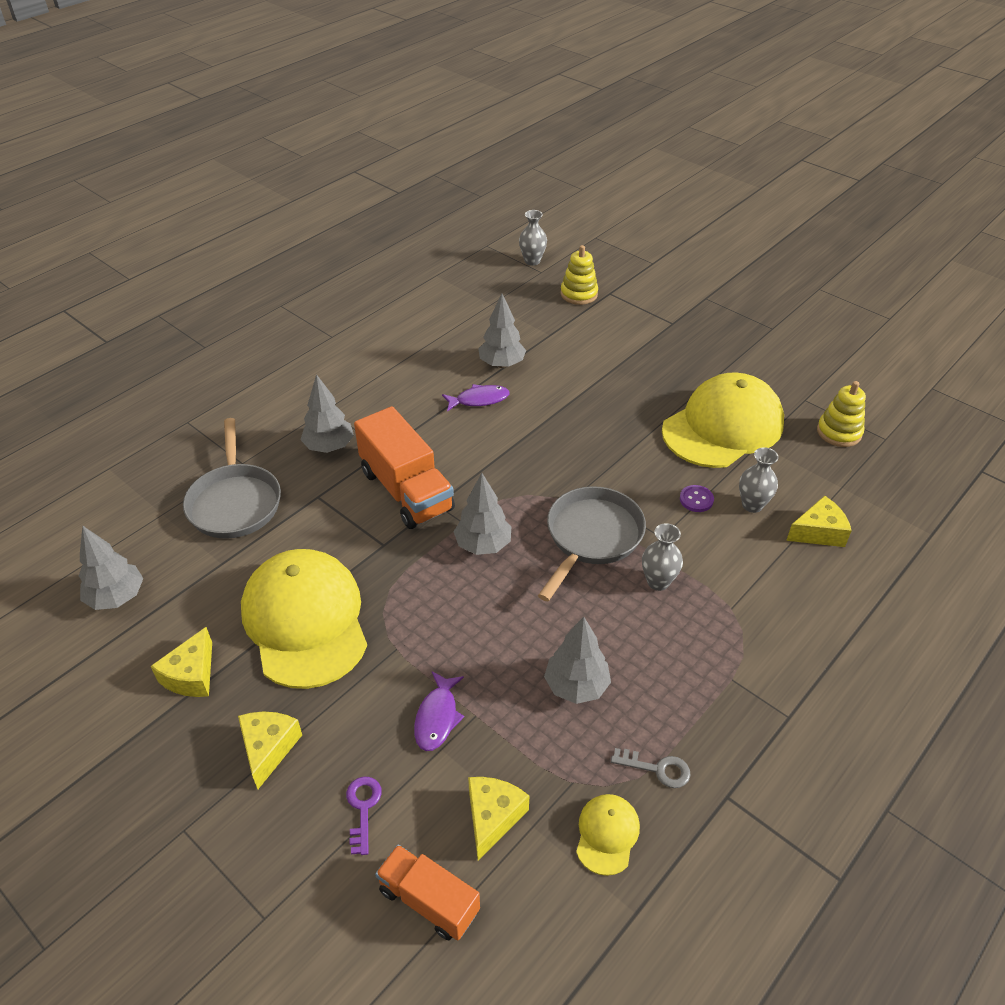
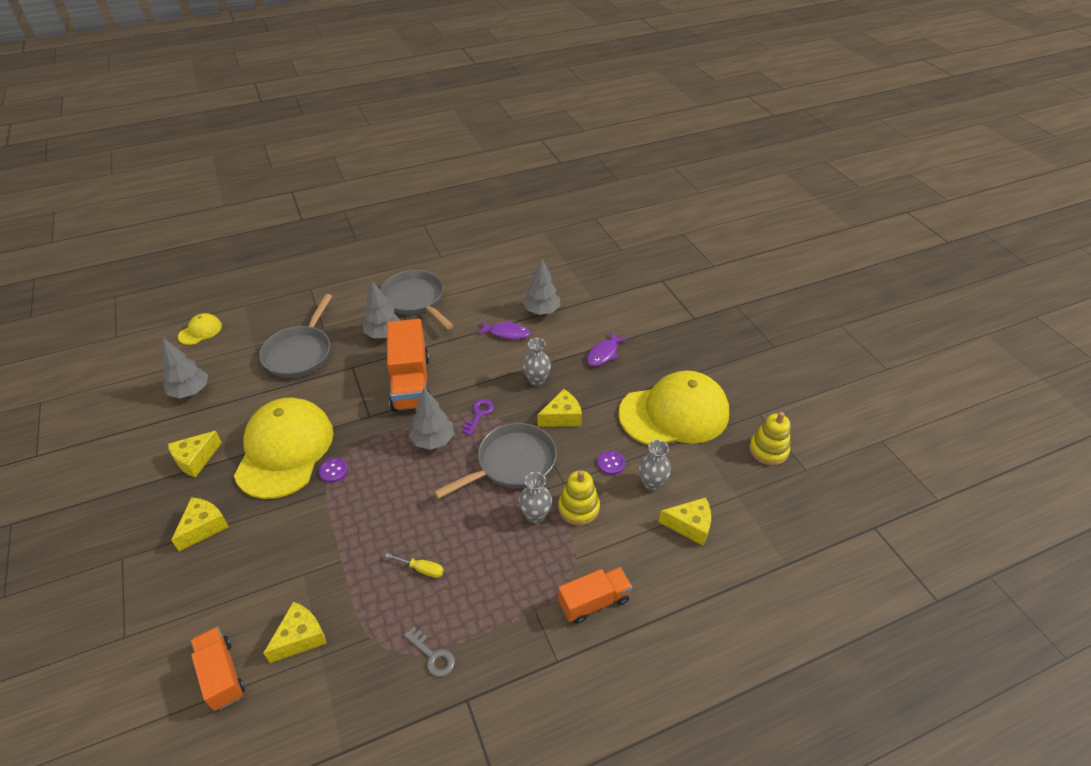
camera: 25 degrees right, 0 degrees up
purple key [346,777,382,855] -> purple key moved to [462,399,494,436]
purple fish [414,671,464,751] -> purple fish moved to [587,332,627,366]
grey vase [519,210,547,265] -> grey vase moved to [523,338,551,386]
grey tree [544,616,611,704] -> yellow screwdriver [385,553,444,578]
yellow stacking toy [561,245,598,305] -> yellow stacking toy moved to [558,470,600,525]
yellow cap [576,794,640,876] -> yellow cap moved to [178,313,222,345]
none -> purple button [319,458,348,483]
none -> grey pan [380,270,454,329]
none -> yellow cheese [538,389,582,427]
none -> orange truck [558,567,632,624]

